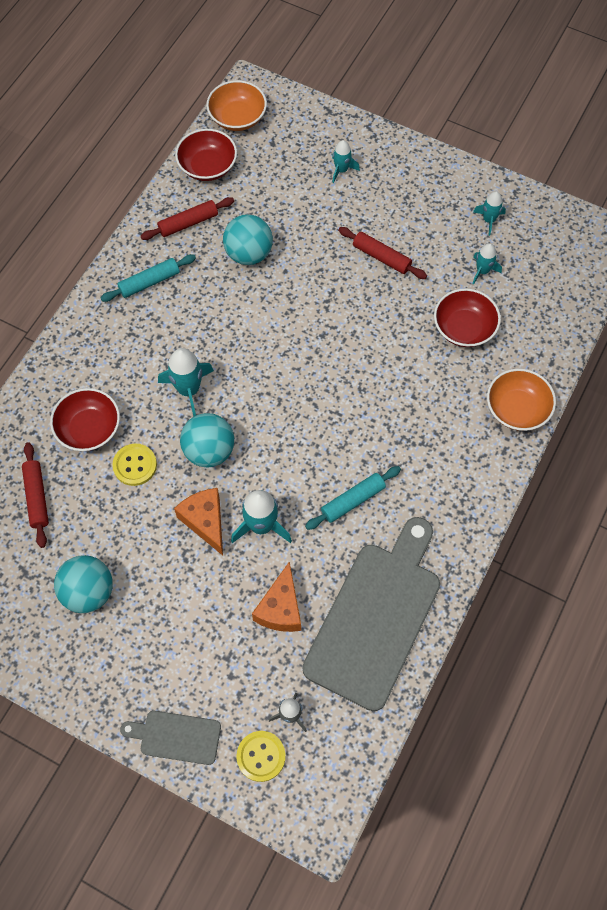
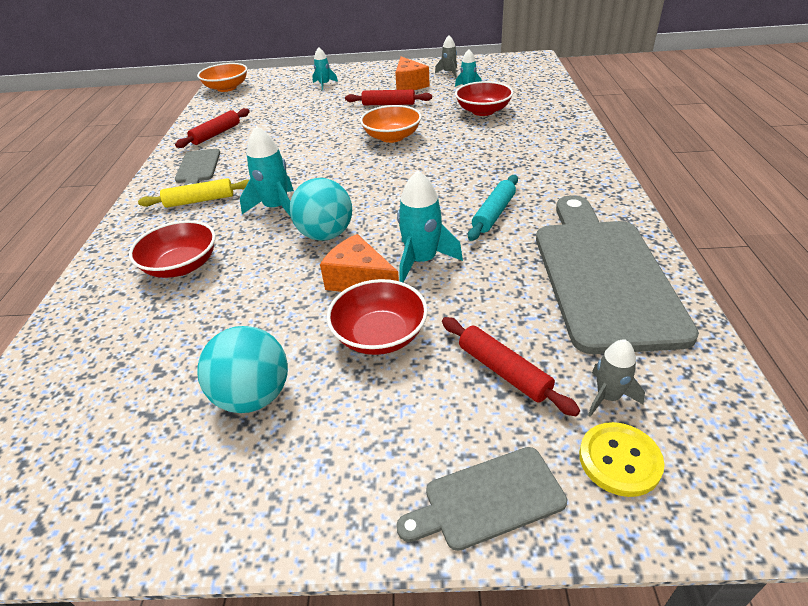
camera: 25 degrees left, 25 degrees down
red rolling pin [22,442,49,548] -> red rolling pin moved to [442,317,580,416]
turquoise rolling pin [101,254,196,302] -> grey cutting board [175,149,220,186]
yellow button [112,444,157,486] -> none
red bowl [175,129,237,181] -> red bowl moved to [327,279,428,355]
turquoise ball [223,214,273,265] -> none
orange cheese [252,561,301,632] -> orange cheese moved to [395,56,430,90]
turquoise rocket [473,191,506,236] -> grey rocket [435,35,457,78]
orange bowl [487,369,556,431] -> orange bowl moved to [360,105,422,143]
none -> yellow rolling pin [138,178,249,208]

